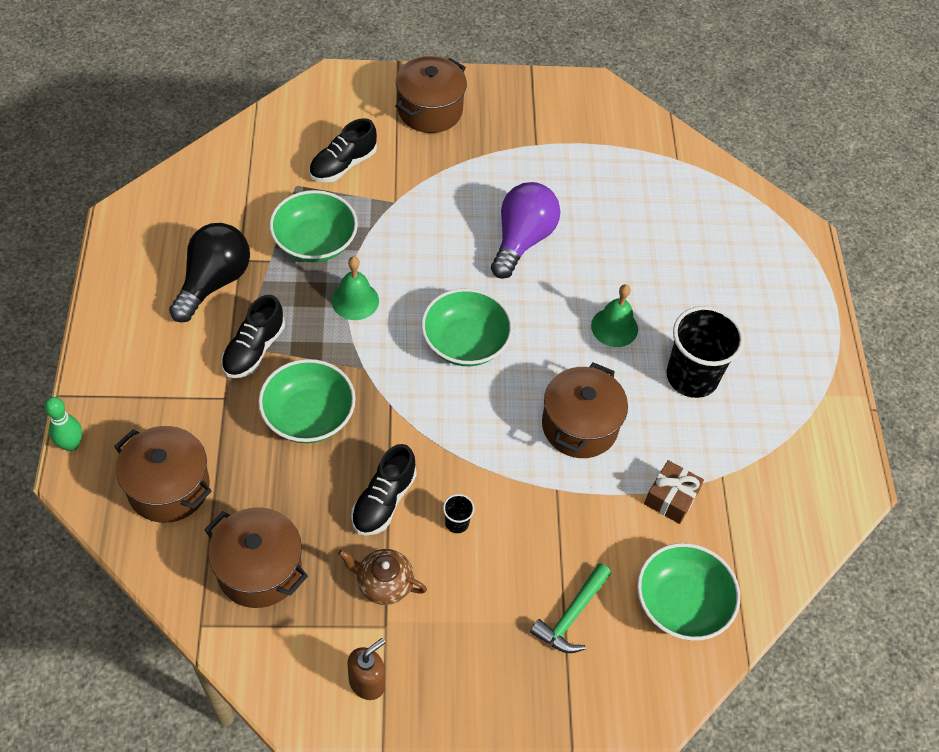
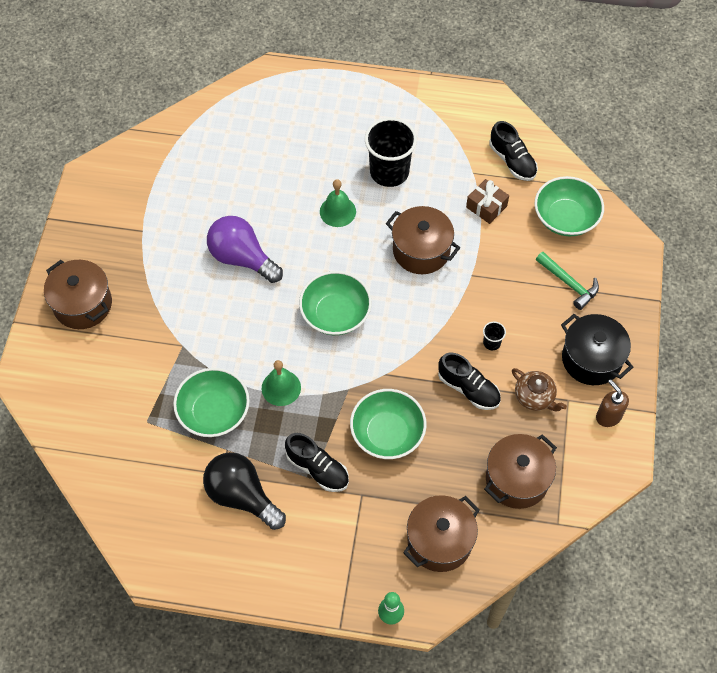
camera: 75 degrees left, 5 degrees up
black shoe [309,118,377,183] -> black shoe moved to [489,121,538,181]
brown teapot [338,549,427,605] -> brown teapot turned 75 degrees counterclockwise [512,368,567,412]
none -> black pot [561,314,633,385]

